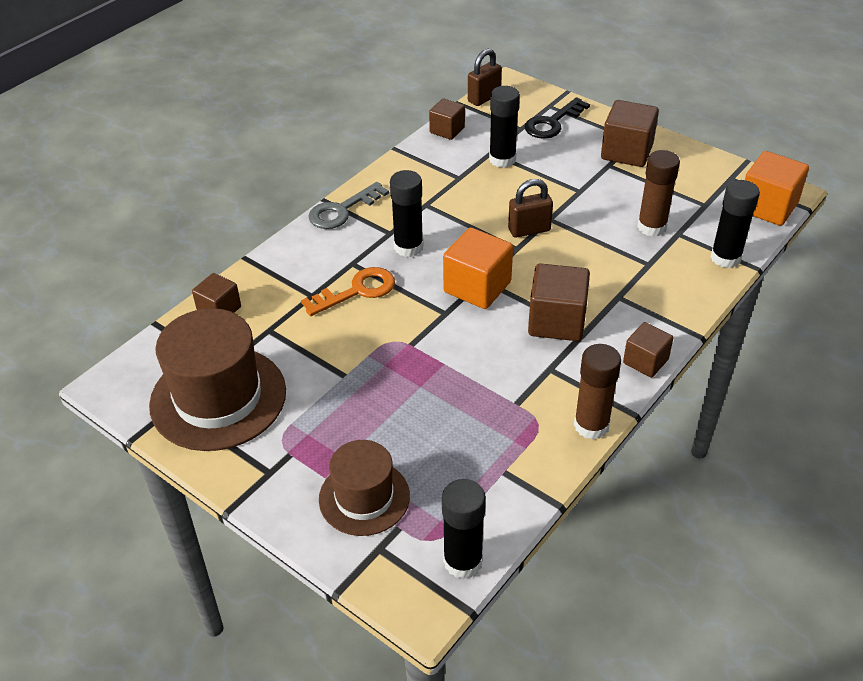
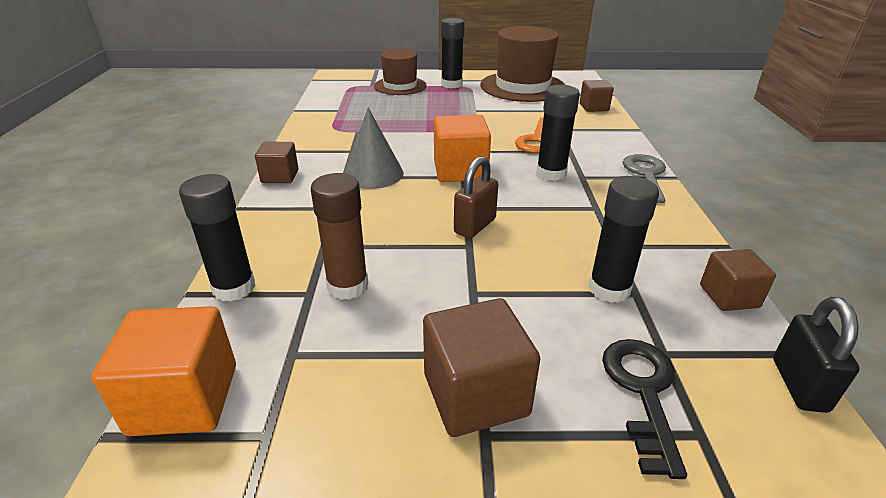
camera: 140 degrees right, 10 degrees down
black glue stick [442,479,486,579] -> black glue stick moved to [441,18,465,88]
brown padlock [468,49,502,106] -> black padlock [773,297,860,413]
brown cube [528,263,590,341] -> grey cone [344,108,404,189]
brown glue stick [574,344,621,440] -> none

